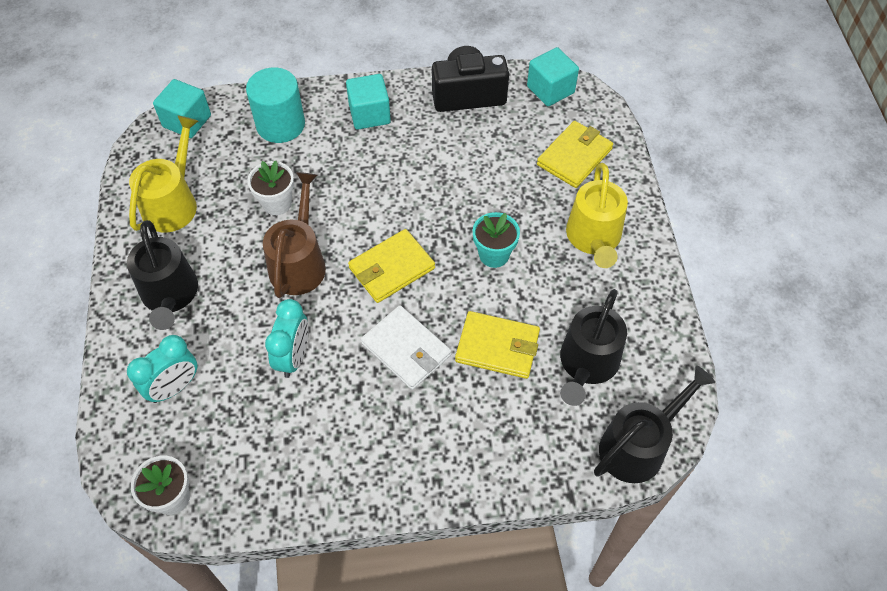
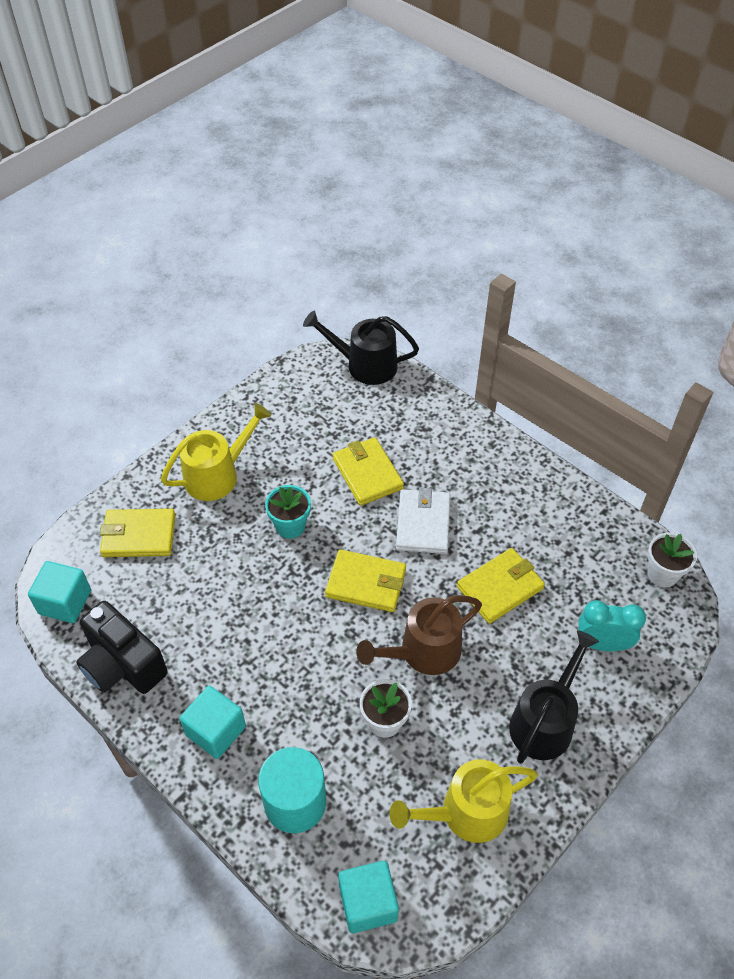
camera: 130 degrees left, 5 degrees down
turquoise clock [265,299,308,378] -> yellow wallet [457,548,545,624]
black watering can [560,289,627,406] -> none

